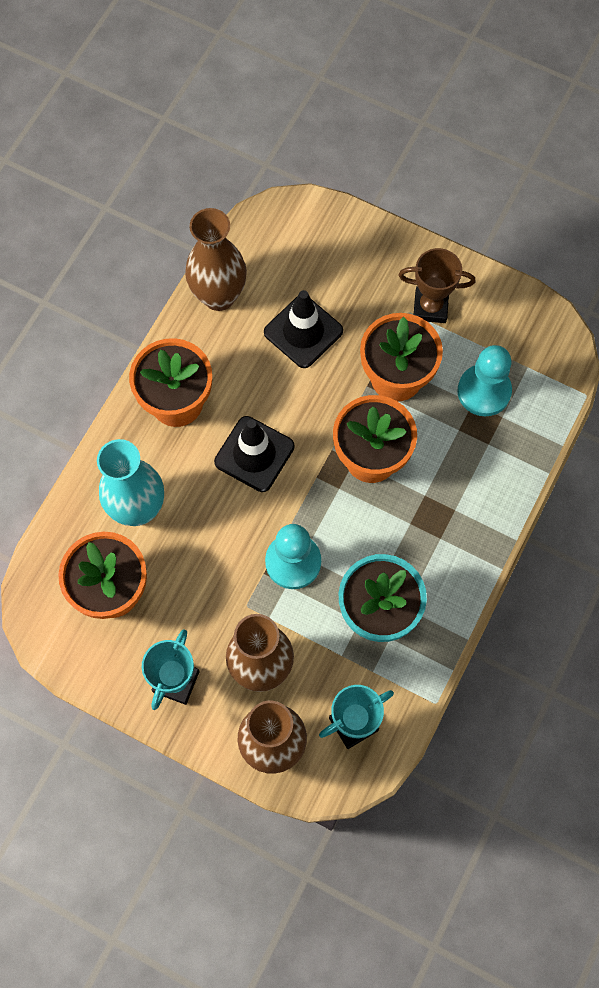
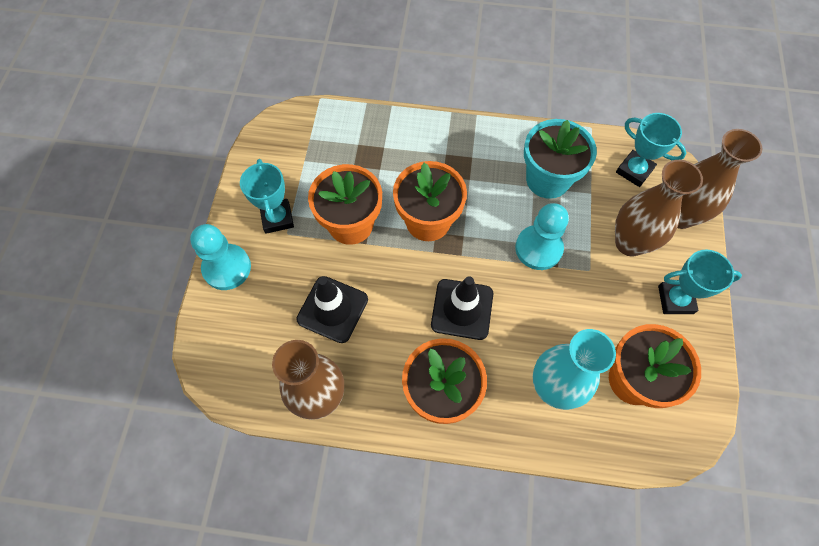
camera: 110 degrees left, 5 degrees down
brown trophy [398,248,475,323] -> turquoise trophy [240,159,294,234]
turquoise pawn [457,345,512,416] -> turquoise pawn moved to [190,224,251,290]

